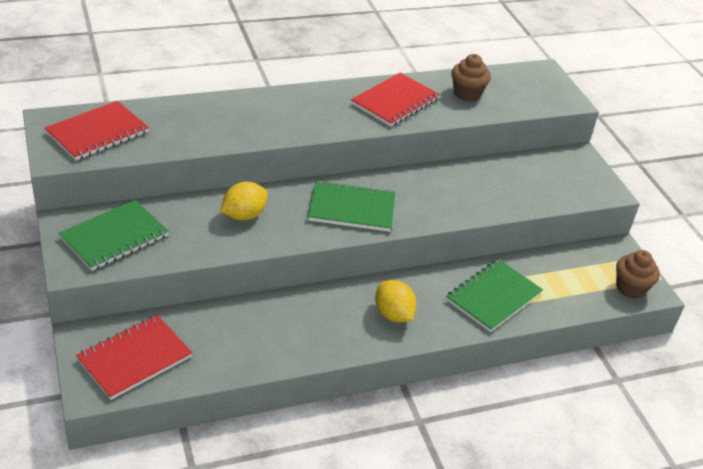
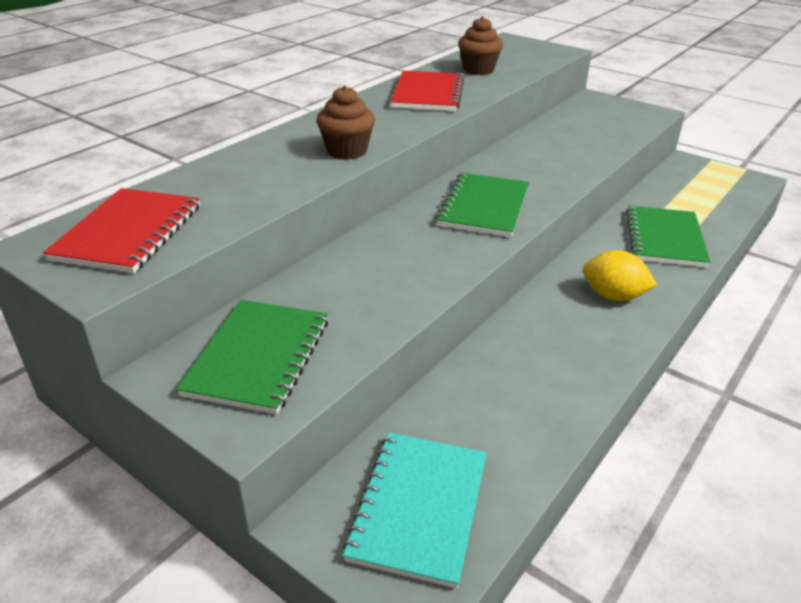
camera: 30 degrees left, 5 degrees down
red notebook [76,315,193,400] -> turquoise notebook [343,433,487,589]
yellow lemon [221,182,268,221] -> none
green notebook [308,180,395,232] -> green notebook turned 45 degrees counterclockwise [436,173,529,237]
brown cupcake [616,250,660,299] -> brown cupcake moved to [316,85,375,160]

